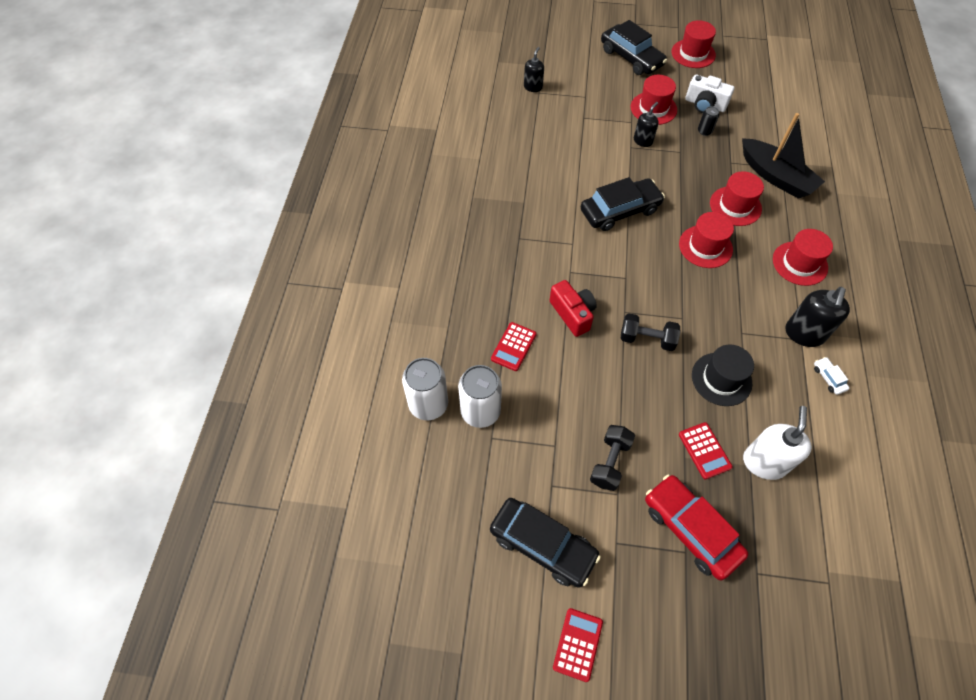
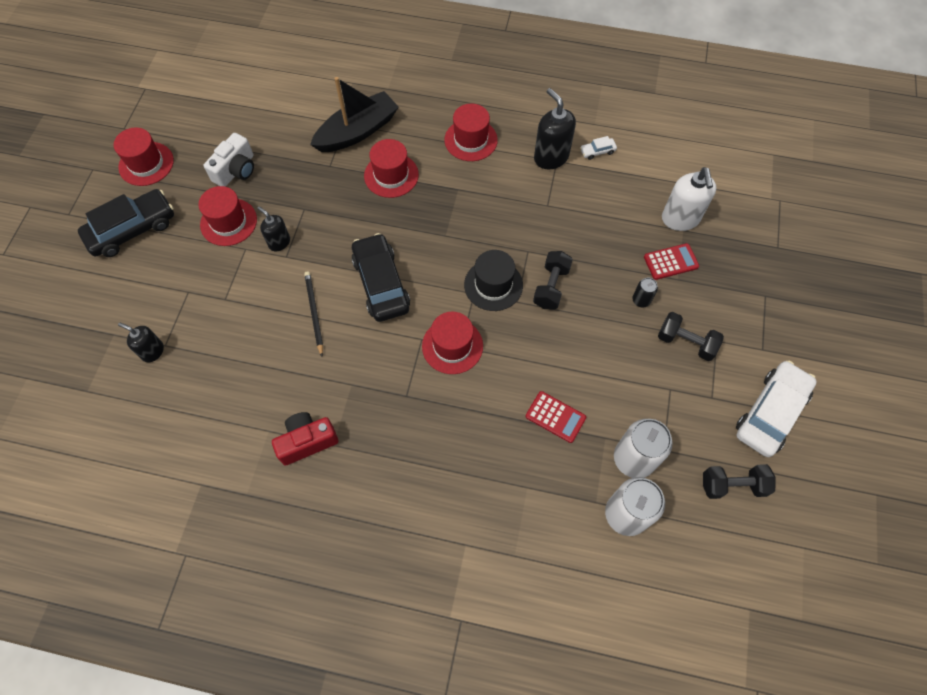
camera: 85 degrees left, 5 degrees up
black car [490,498,601,588] -> white car [736,361,817,457]
red camera [550,280,597,337] -> red camera moved to [272,412,338,465]
red calculator [553,608,603,682] -> none
red car [645,475,748,580] -> none
red hat [679,212,734,268] -> red hat moved to [422,312,483,374]
black hat [692,344,754,406] -> black hat moved to [464,250,523,311]
black can [698,106,719,136] -> black can moved to [632,278,658,308]
white soap dispenser [743,406,812,480] -> white soap dispenser turned 120 degrees counterclockwise [662,167,717,231]
black soap dispenser [786,287,850,347] -> black soap dispenser turned 150 degrees counterclockwise [534,88,576,169]
none -> black pencil [304,271,323,357]
none -> black dumbbell [703,464,776,499]

